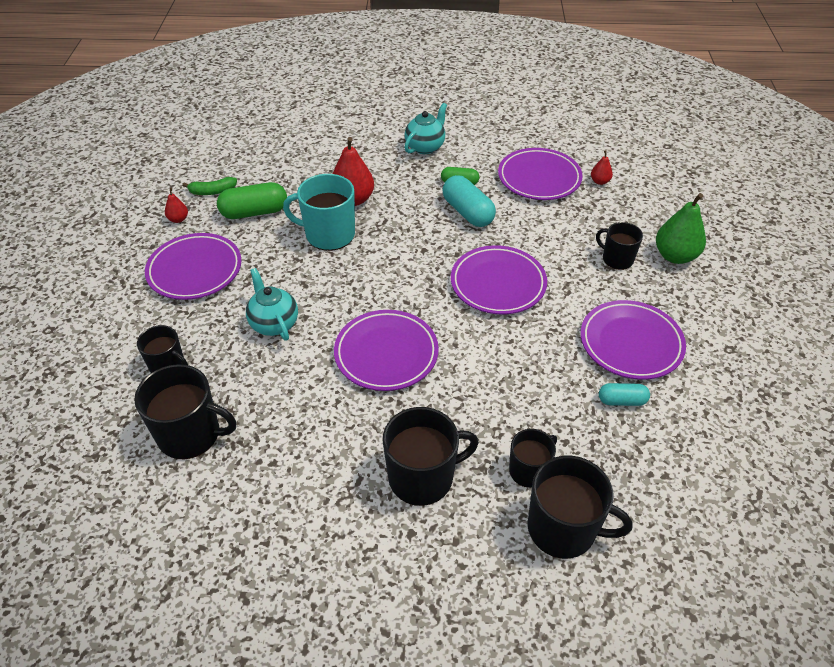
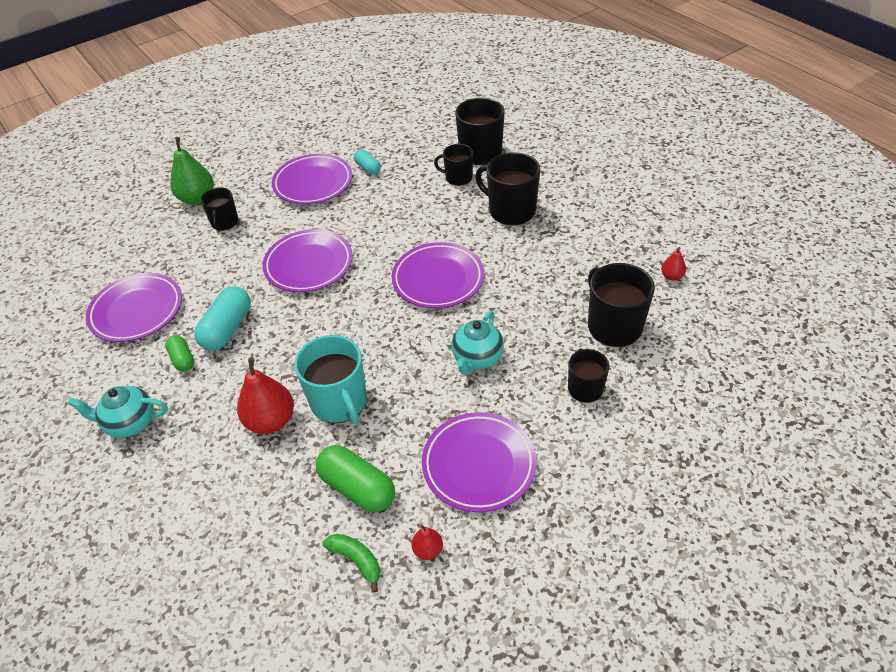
camera: 125 degrees left, 0 degrees up
red pear [591,150,613,185] -> red pear moved to [661,247,686,281]

